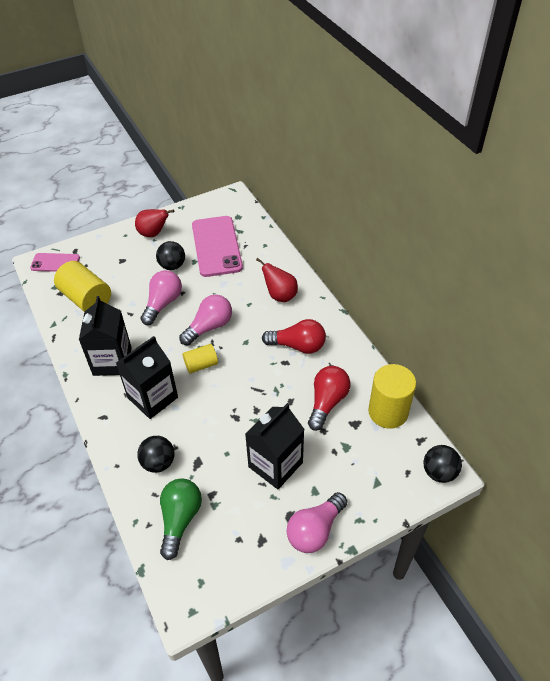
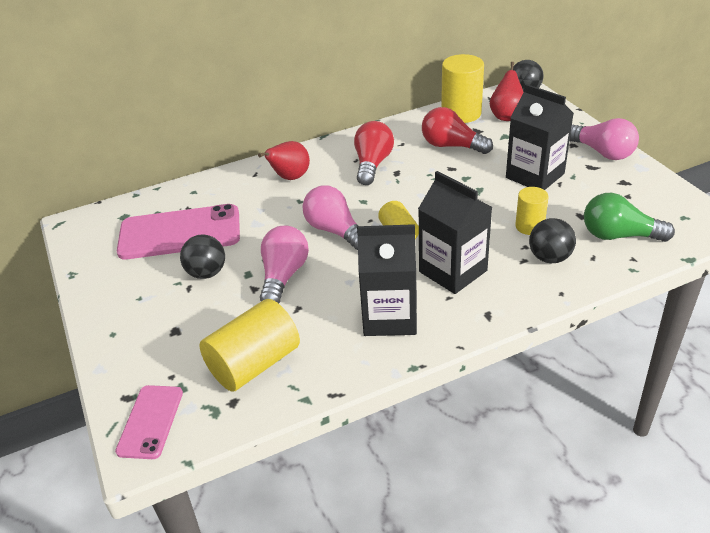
camera: 85 degrees left, 10 degrees down
red pear [135,209,174,237] -> red pear moved to [490,62,524,121]
pink light bulb [140,270,182,325] -> pink light bulb turned 75 degrees clockwise [260,226,309,304]
none -> yellow cylinder [515,187,549,235]

